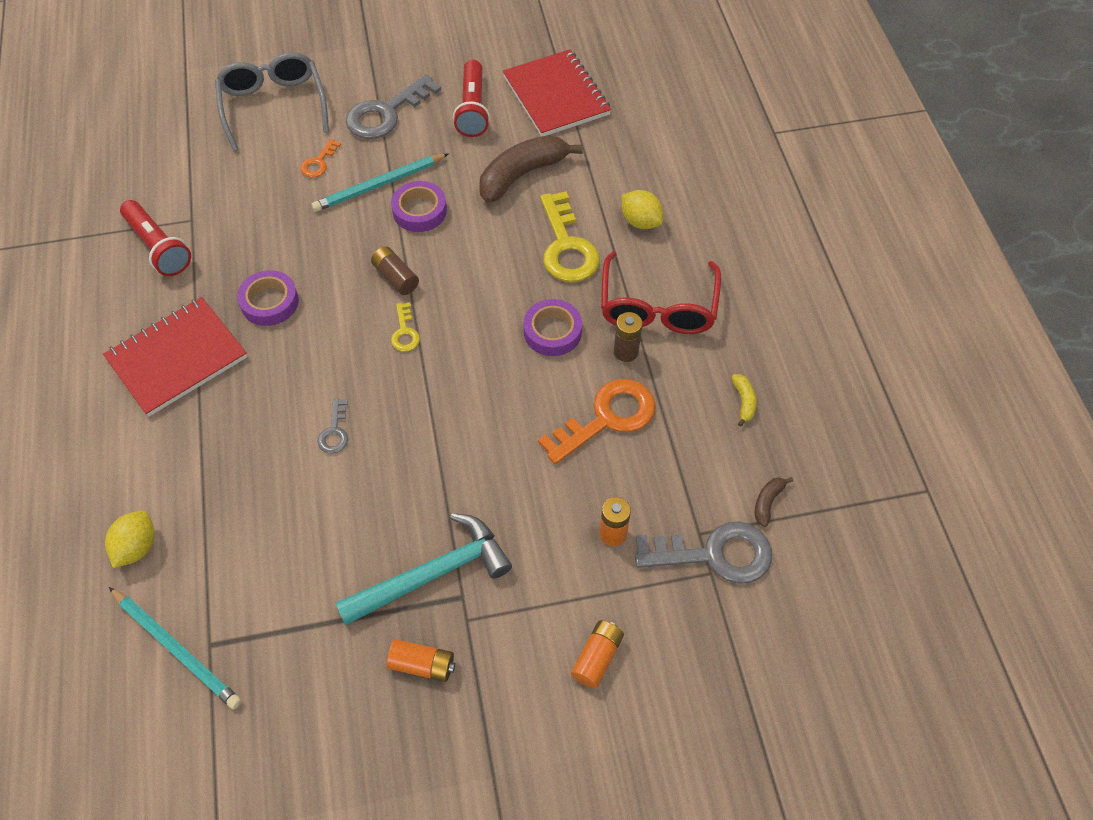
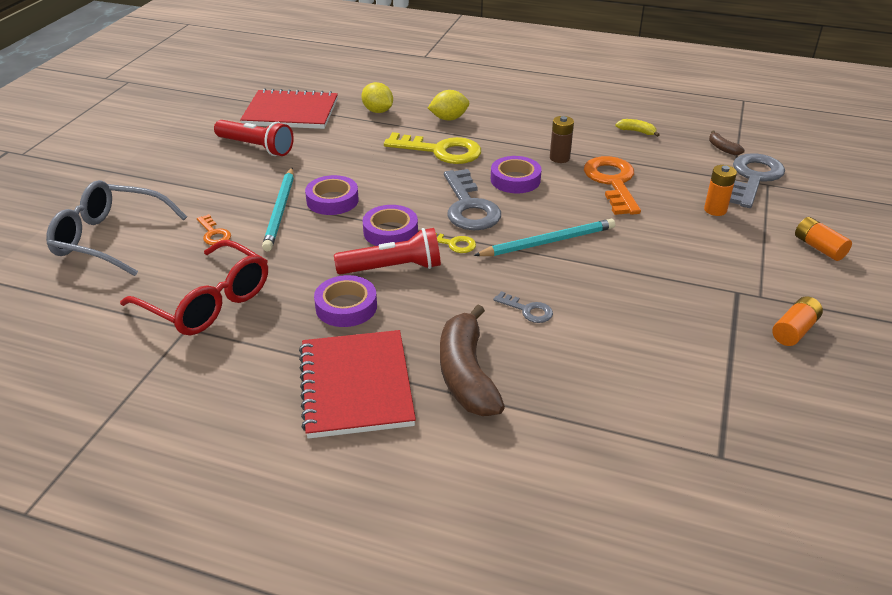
camera: 60 degrees left, 20 degrees down
yellow lemon [105,511,155,568] -> yellow lemon moved to [361,82,393,113]
turquoise pencil [109,587,242,709] -> turquoise pencil moved to [473,219,615,256]
red flashlight [120,200,191,276] -> red flashlight moved to [334,228,441,274]
turquoise hammer [335,513,512,626] -> none
grey key [346,74,441,139] -> grey key moved to [444,169,501,230]
brown battery [371,246,419,295] -> purple tape [362,205,418,246]
brown banana [479,135,583,203] -> brown banana moved to [440,305,505,416]
red glasses [601,252,721,334] -> red glasses moved to [120,240,268,335]

